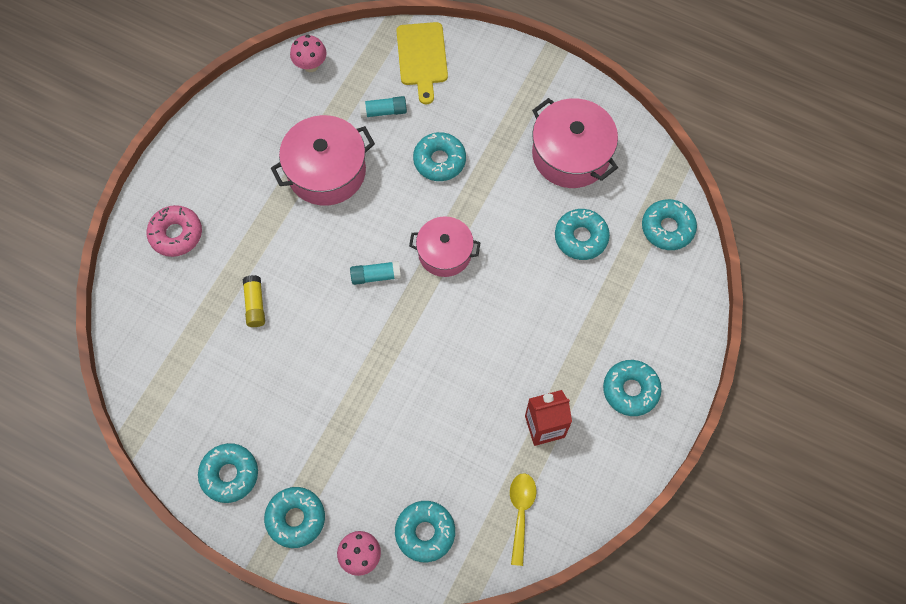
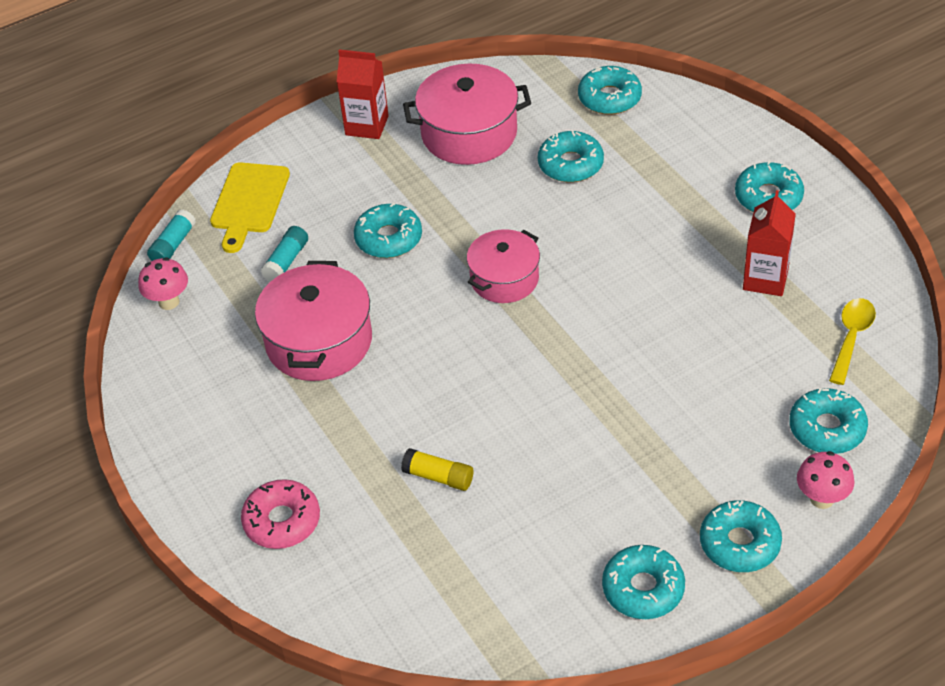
camera: 55 degrees left, 20 degrees down
turquoise glue stick [350,261,401,285] -> turquoise glue stick moved to [147,210,196,261]
yellow cutting board [396,22,448,104] -> yellow cutting board turned 75 degrees clockwise [210,162,290,253]
yellow spoon [510,473,536,566] -> yellow spoon turned 75 degrees clockwise [829,298,876,385]
none -> red carton [337,49,389,139]

